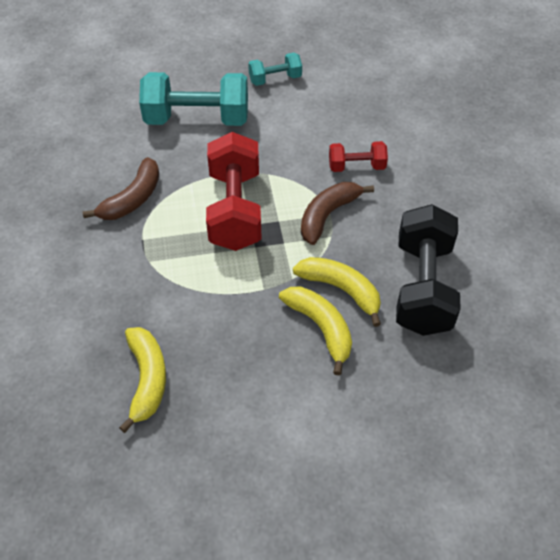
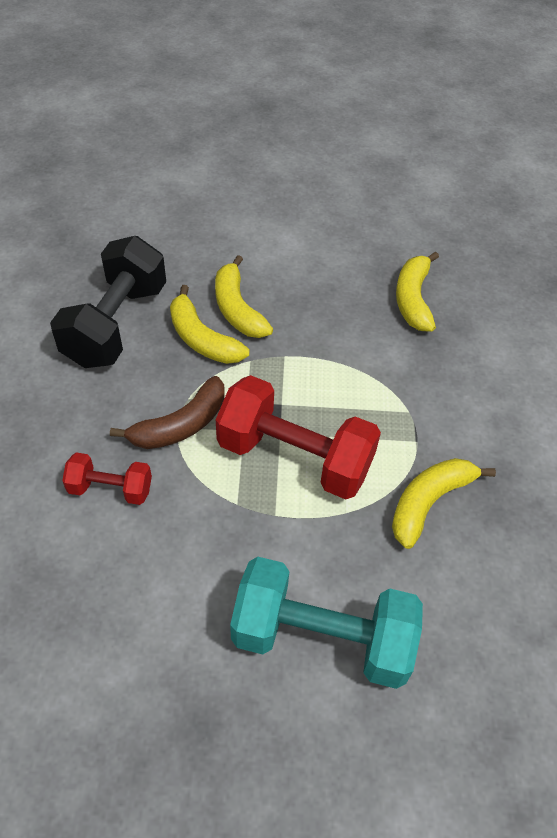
camera: 170 degrees left, 0 degrees up
brown banana [82,157,159,220] -> yellow banana [392,458,496,549]
red dumbbell [206,132,262,251] -> red dumbbell turned 75 degrees counterclockwise [216,375,381,499]
turquoise dumbbell [248,53,302,86] -> none

